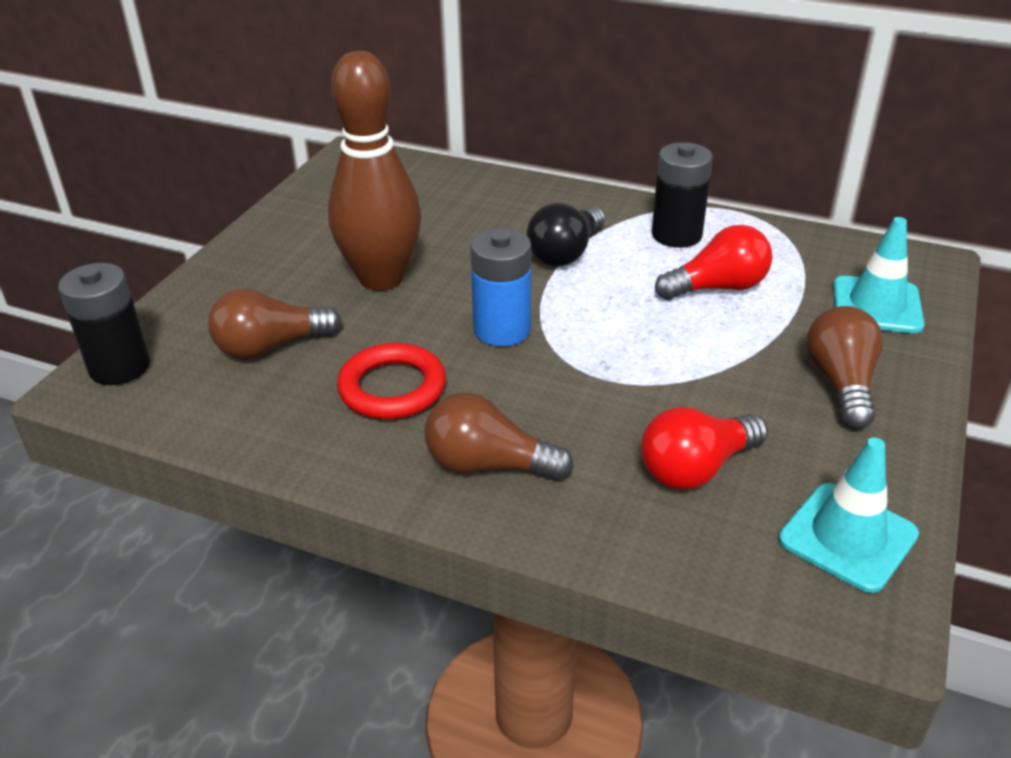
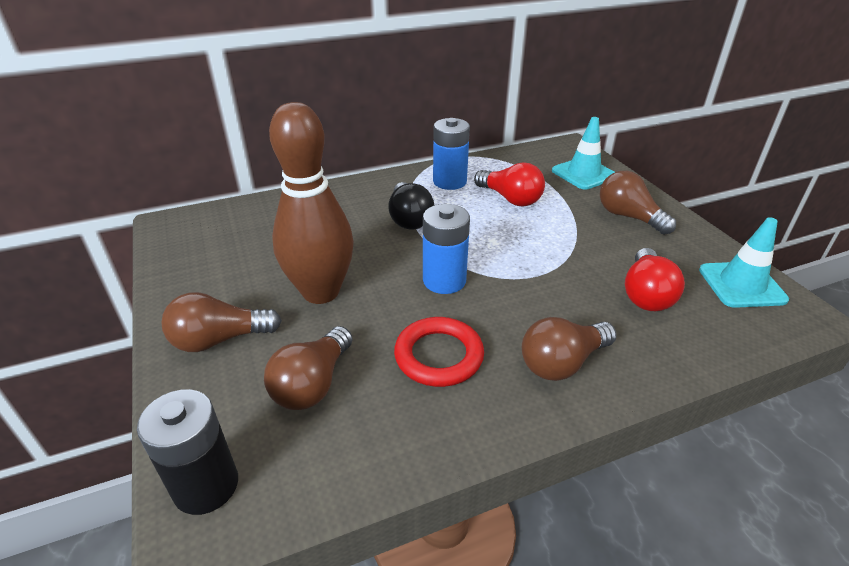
camera: 45 degrees left, 0 degrees up
black battery [652,142,713,248] -> blue battery [433,118,470,190]
red light bulb [655,225,772,300] -> red light bulb turned 105 degrees clockwise [474,163,545,207]
none -> brown light bulb [161,292,282,352]

